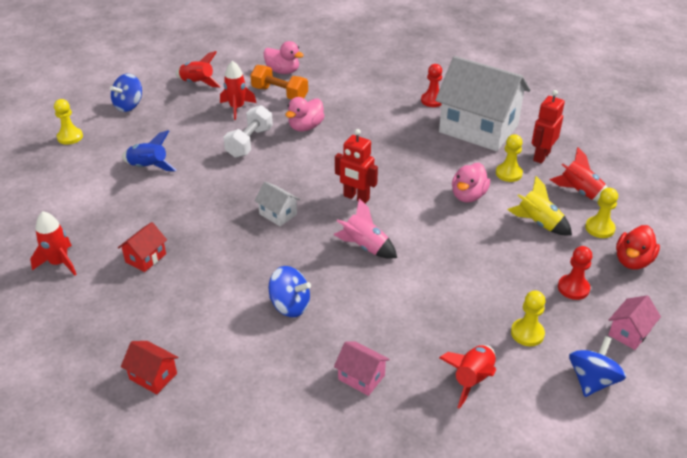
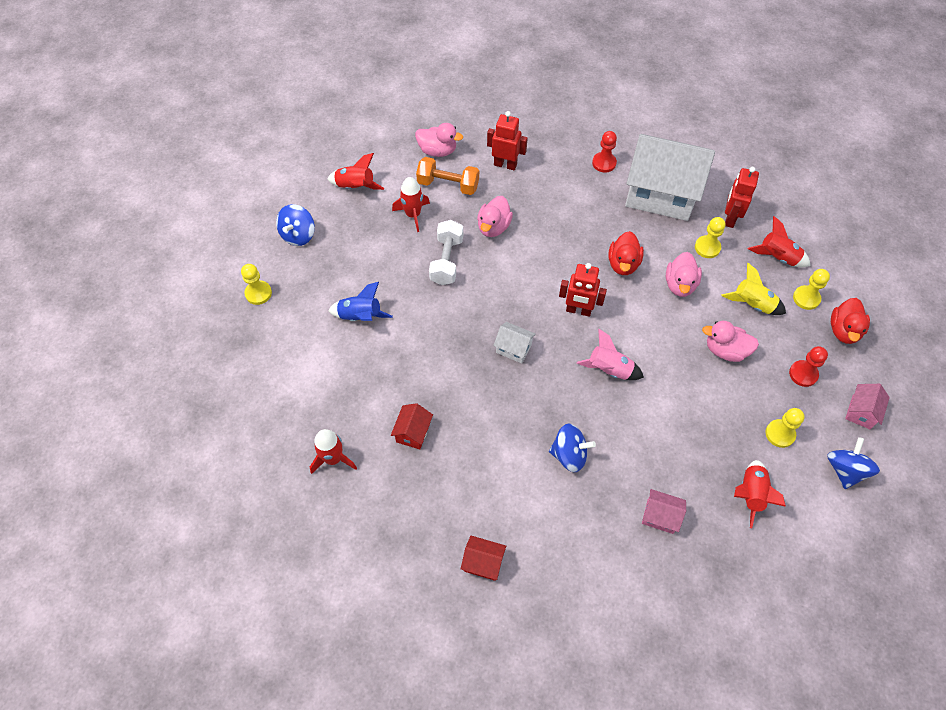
camera: 15 degrees left, 20 degrees up
none -> red robot [487,111,528,170]
none -> red duck [608,231,644,275]
none -> pink duck [702,321,759,362]

